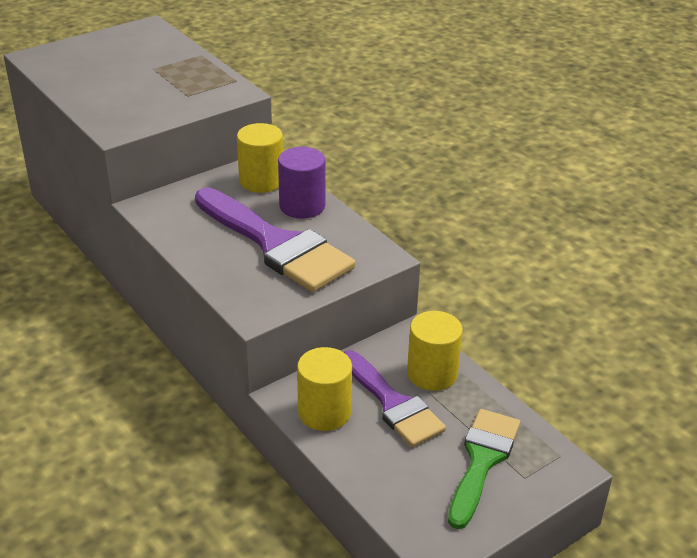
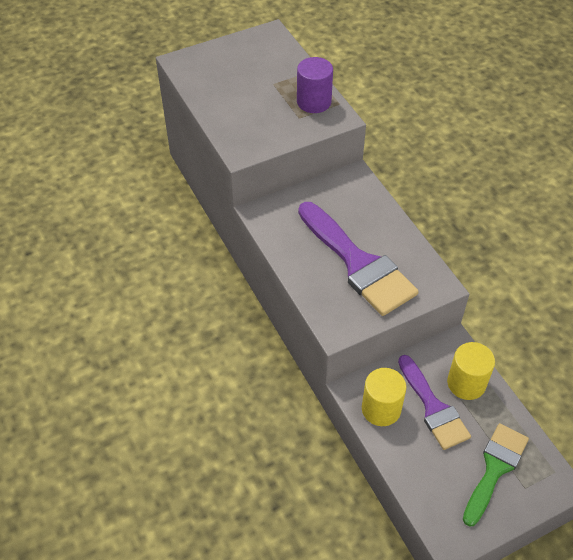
camera: 10 degrees right, 15 degrees up
yellow cylinder [237,123,283,193] -> none
purple cylinder [278,147,326,219] -> purple cylinder moved to [297,57,333,113]

